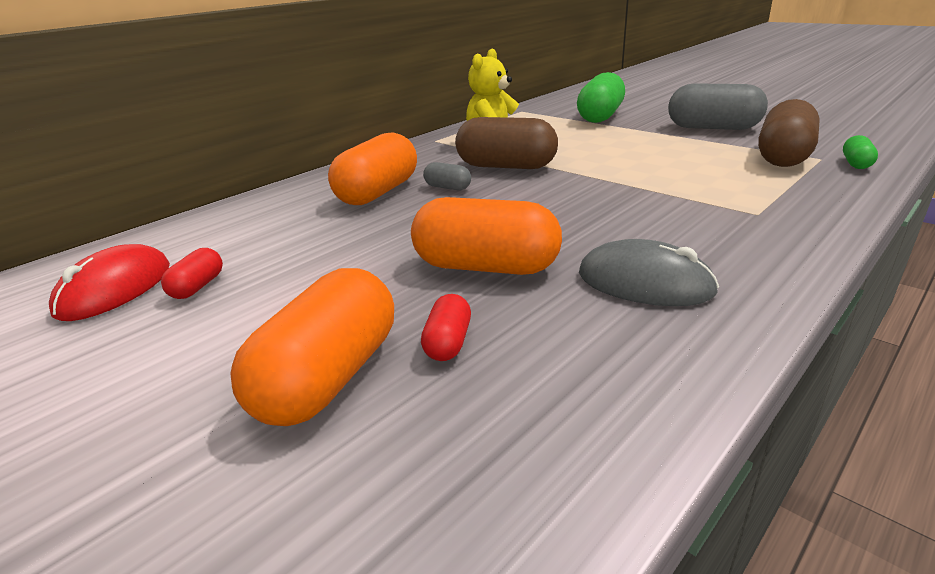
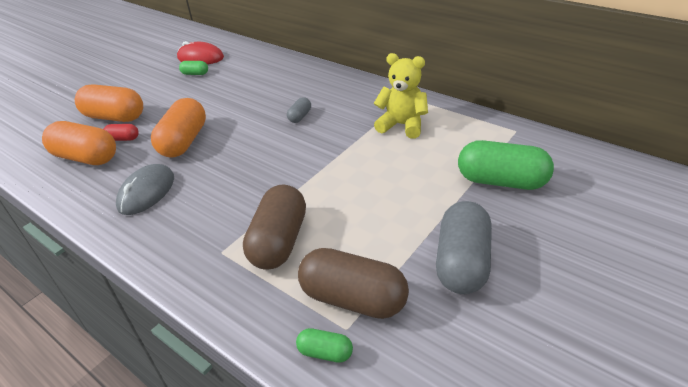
camera: 85 degrees right, 10 degrees up
red capsule [161,248,223,299] -> green capsule [179,61,208,75]
orange capsule [328,132,417,205] -> orange capsule moved to [42,121,116,165]
brown capsule [455,117,558,169] -> brown capsule moved to [243,185,306,269]

